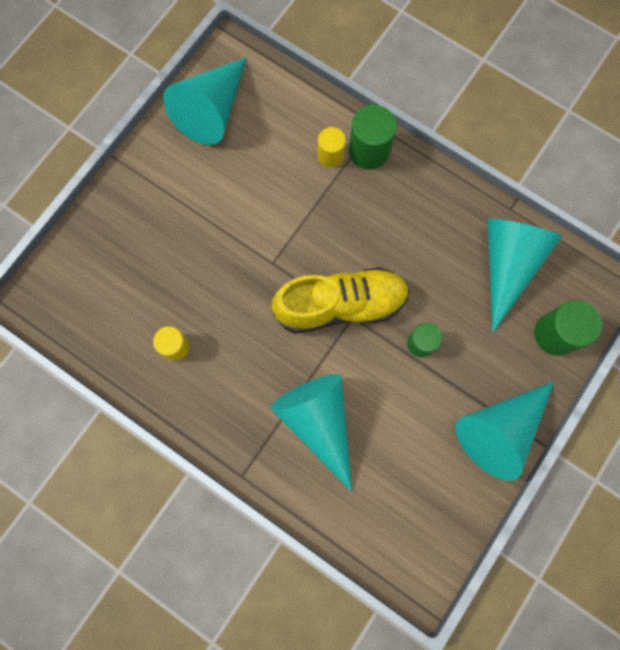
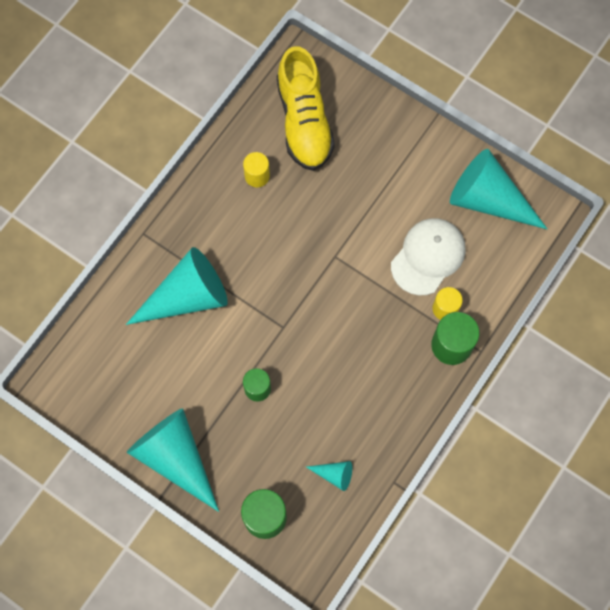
camera: 90 degrees right, 5 degrees down
yellow shoe [272,267,410,334] -> yellow shoe moved to [277,46,335,171]
turquoise cone [488,219,562,333] -> turquoise cone [306,461,352,491], size x0.43
none -> white cap [391,218,465,295]

